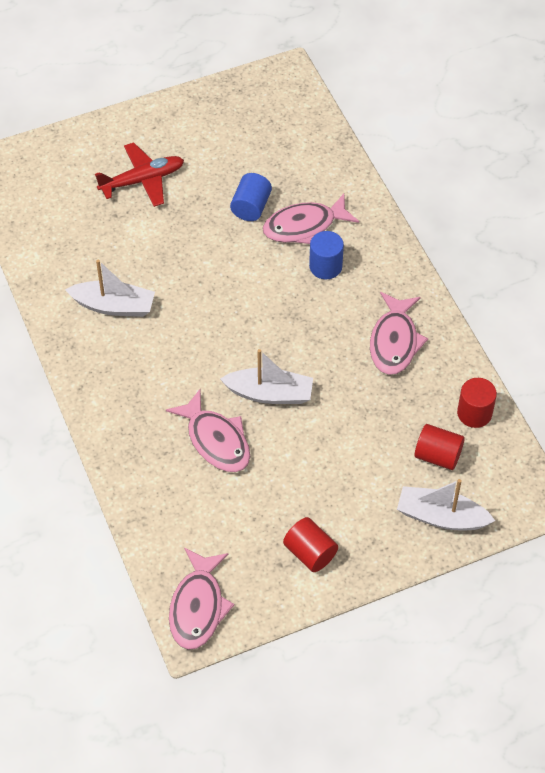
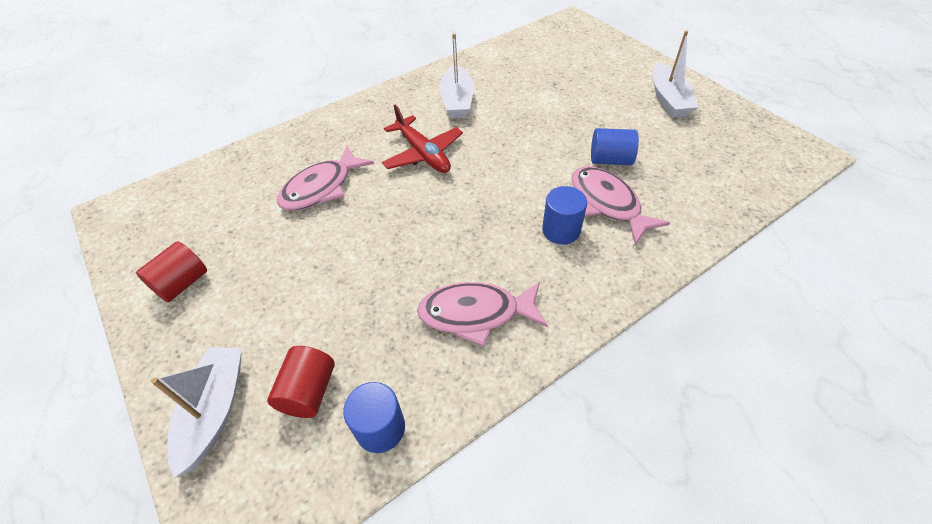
camera: 80 degrees right, 5 degrees down
red plane [95,142,184,207] -> red plane moved to [382,104,463,173]
pink fish [169,548,234,650] -> none
white boat [220,349,313,404] -> white boat moved to [653,30,699,118]
red cylinder [457,378,497,428] -> blue cylinder [343,382,405,453]

